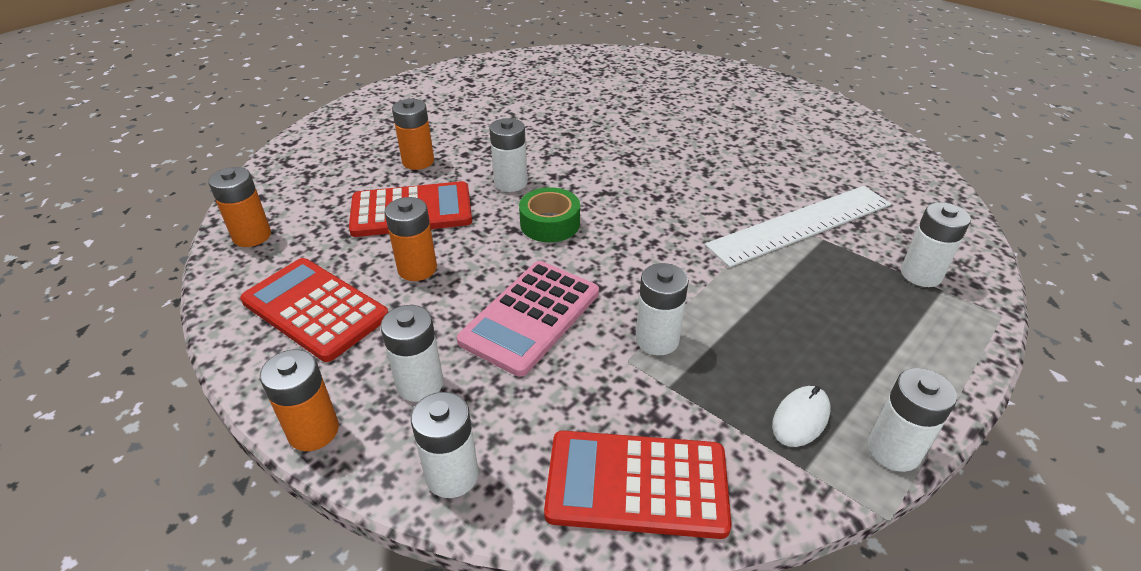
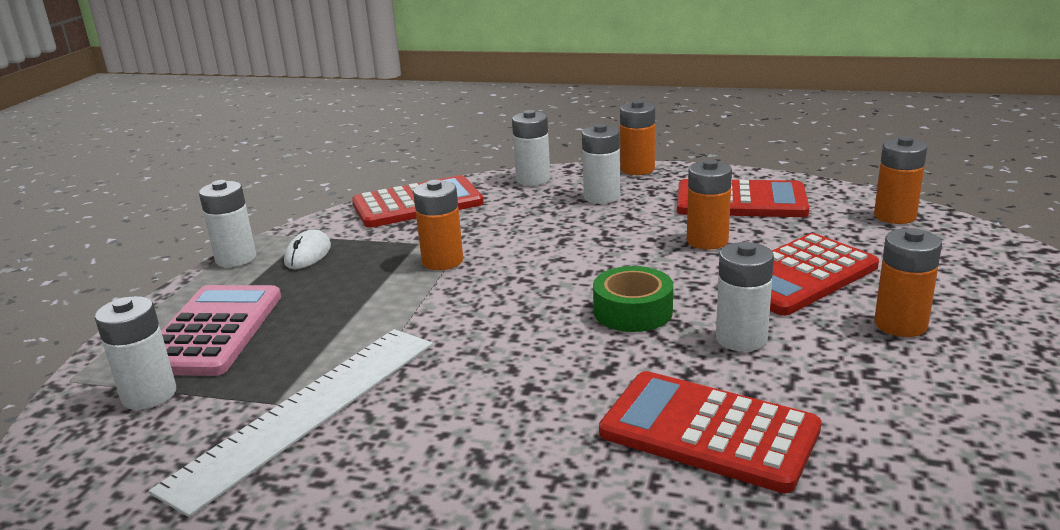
camera: 155 degrees right, 15 degrees down
pink calculator [457,261,599,377] -> pink calculator moved to [161,285,281,376]
white battery [636,263,689,355] -> orange battery [413,180,463,270]
none -> red calculator [599,371,821,493]

